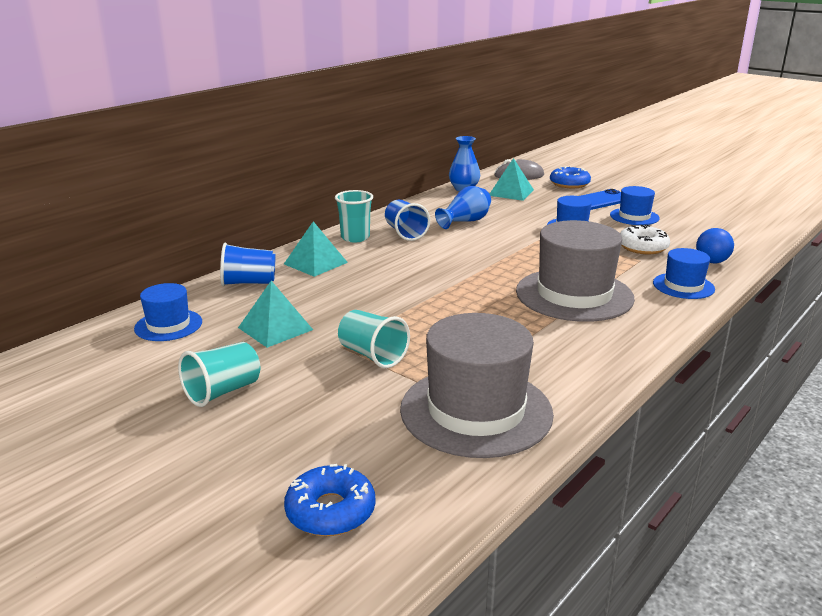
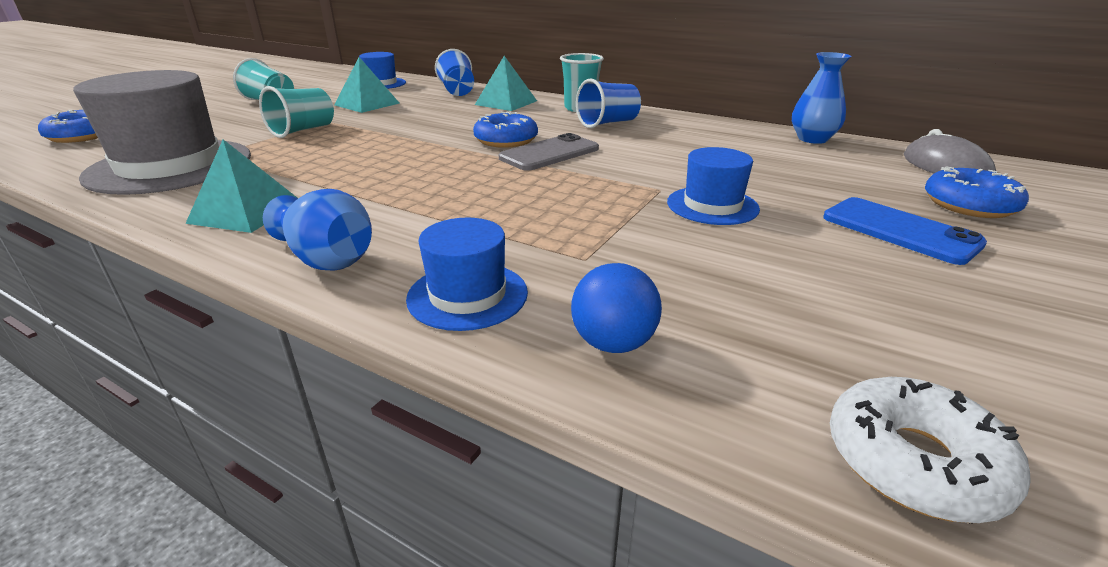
camera: 80 degrees right, 5 degrees up
blue vase [435,186,491,229] -> blue vase moved to [263,189,372,271]
turquoise pyramid [490,158,534,201] -> turquoise pyramid moved to [185,139,297,233]
grey hat [516,220,635,322] -> none
blue hat [610,186,660,225] -> none
white donut [620,224,670,254] -> white donut moved to [830,377,1031,523]
none -> blue donut [473,111,538,148]
none -> grey phone [499,133,599,171]

